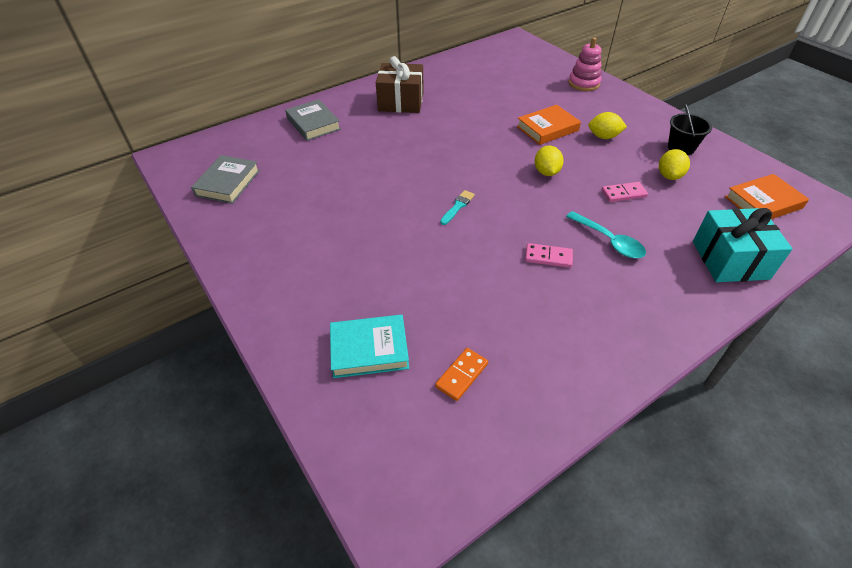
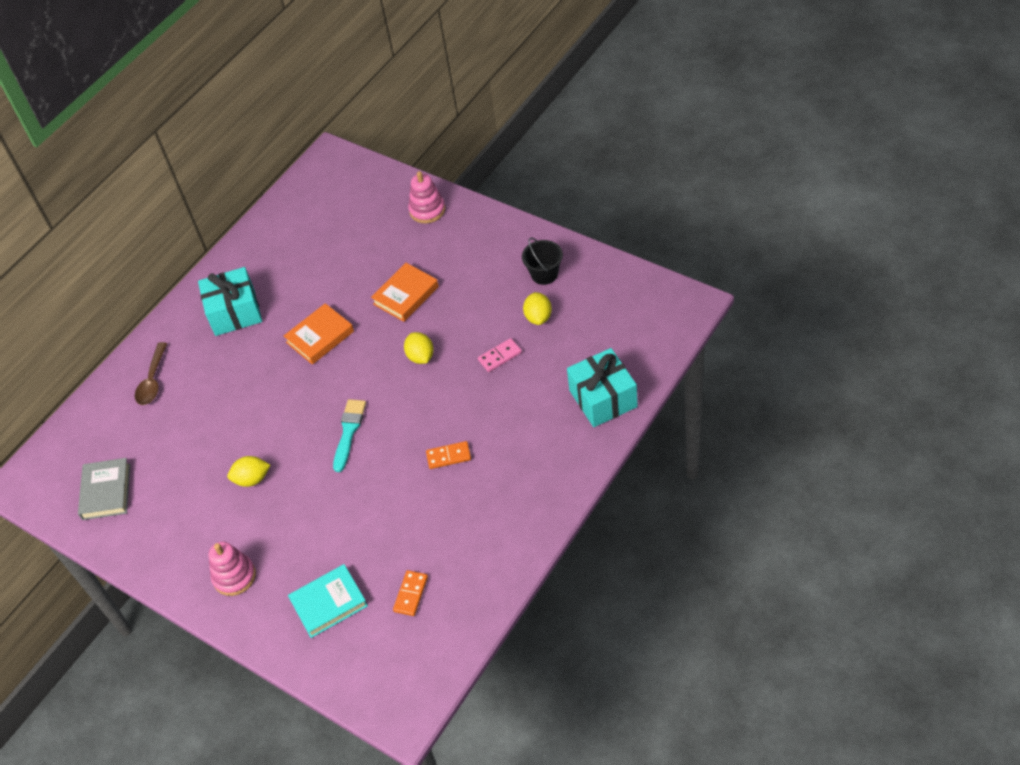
camera: 15 degrees left, 5 degrees up
grey book [285,99,341,141] -> brown spoon [135,342,168,405]
brown gift [376,56,424,113] -> turquoise gift [198,267,262,336]
turquoise brush [440,190,475,225] -> turquoise brush [333,399,366,472], size x1.52
pink domino [525,243,573,268] -> orange domino [426,441,471,469]
turquoise spoon [566,211,646,258] -> none
yellow lemon [588,112,627,139] -> yellow lemon moved to [227,456,270,487]
orange book [725,174,809,219] -> orange book moved to [284,303,354,365]
none -> pink stacking toy [209,541,256,596]

